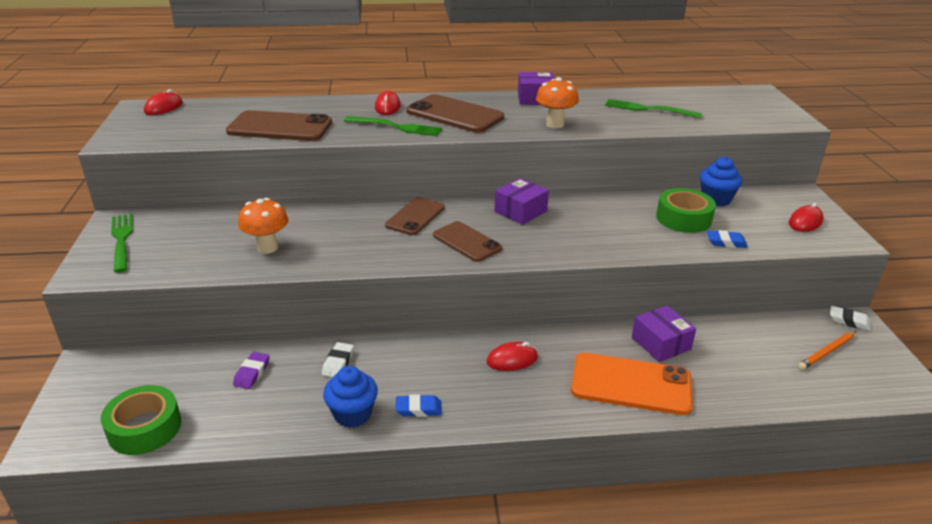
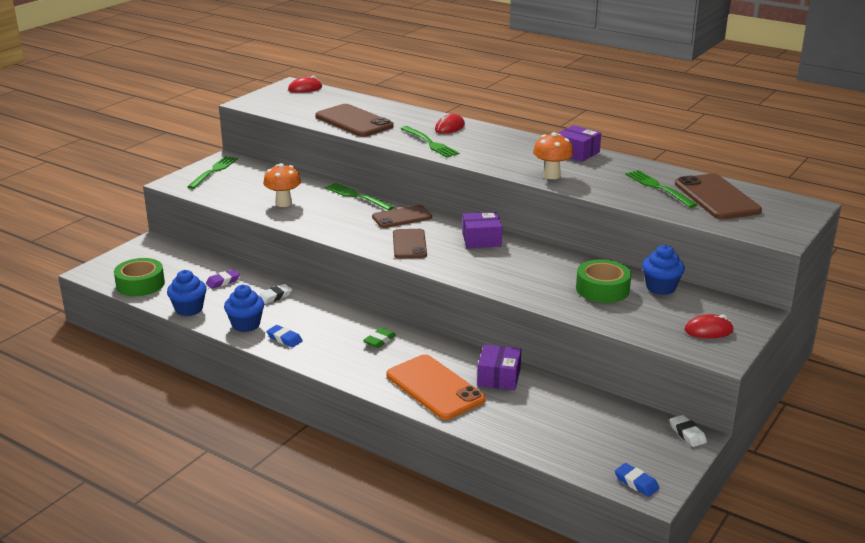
camera: 40 degrees right, 5 degrees down
brown phone [407,94,504,133] -> brown phone moved to [675,174,762,220]
red mouse [487,342,538,371] -> green eraser [363,327,396,348]
blue eraser [707,230,748,248] -> blue eraser moved to [615,463,659,497]
orange pencil [798,331,856,370] -> none
none -> blue cupcake [167,270,207,316]
none -> green fork [325,183,394,210]

